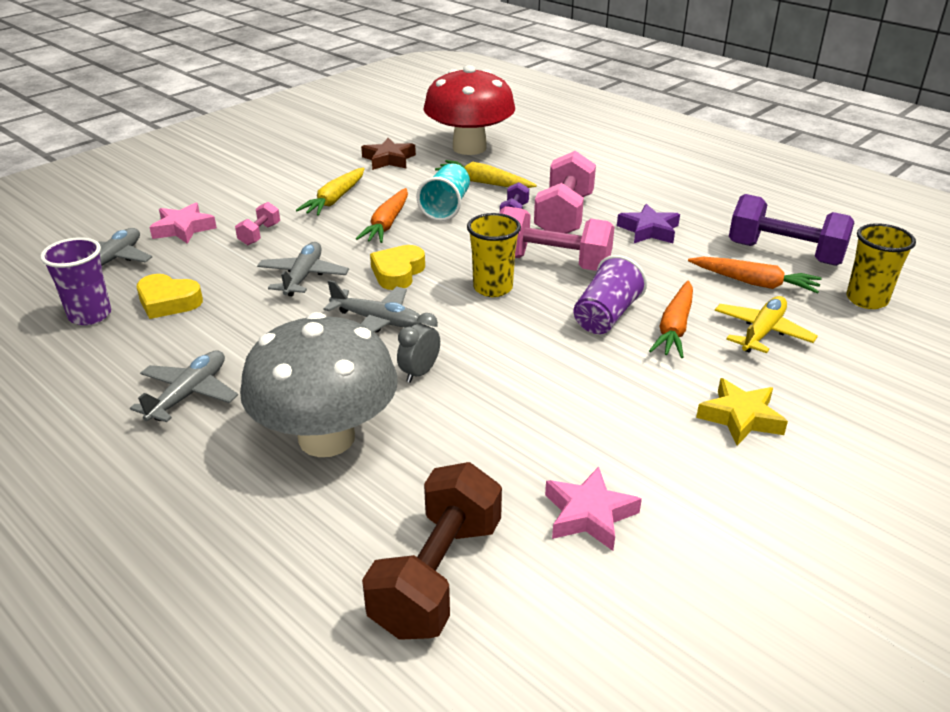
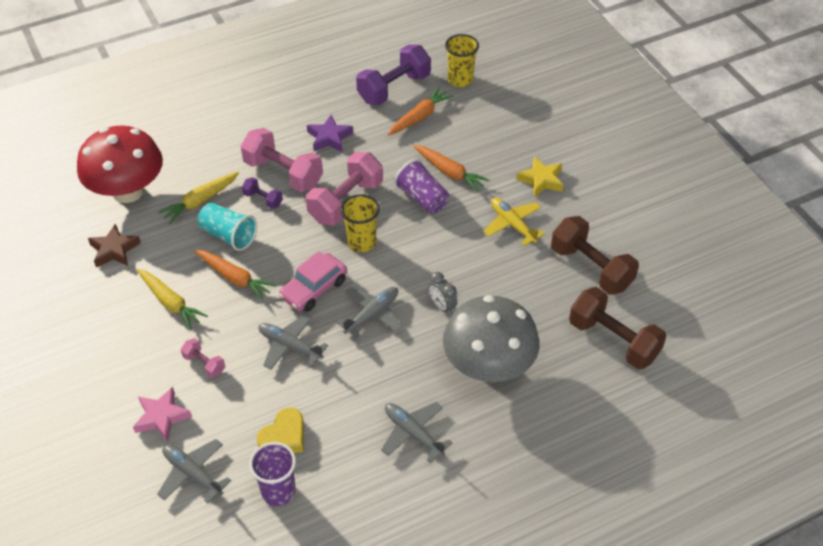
camera: 70 degrees left, 15 degrees up
yellow heart [370,245,425,290] -> pink car [279,251,347,312]
pink star [545,467,642,551] -> brown dumbbell [551,216,639,295]
yellow plane [715,296,818,353] -> yellow plane moved to [483,197,545,246]

